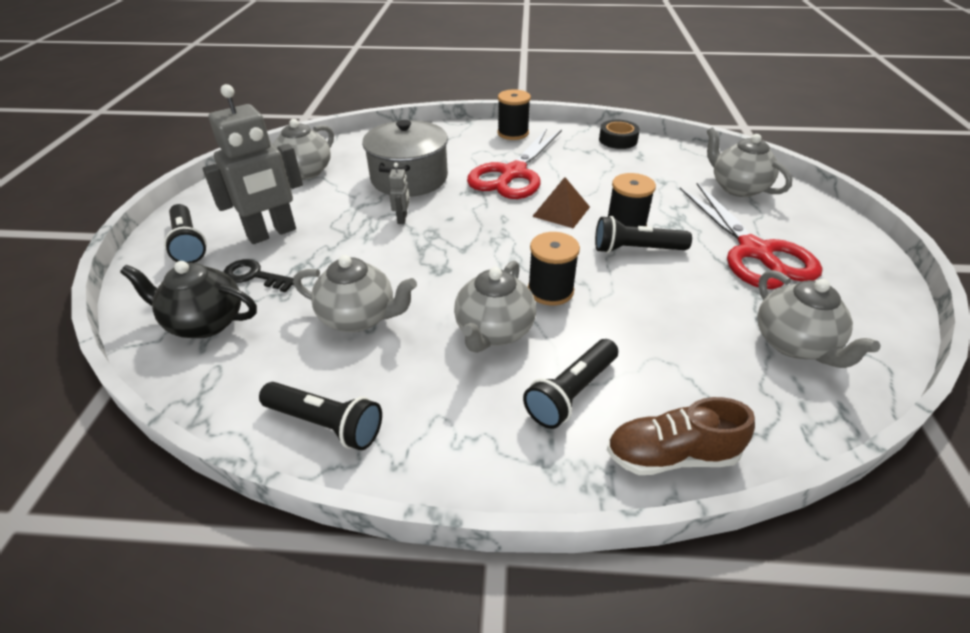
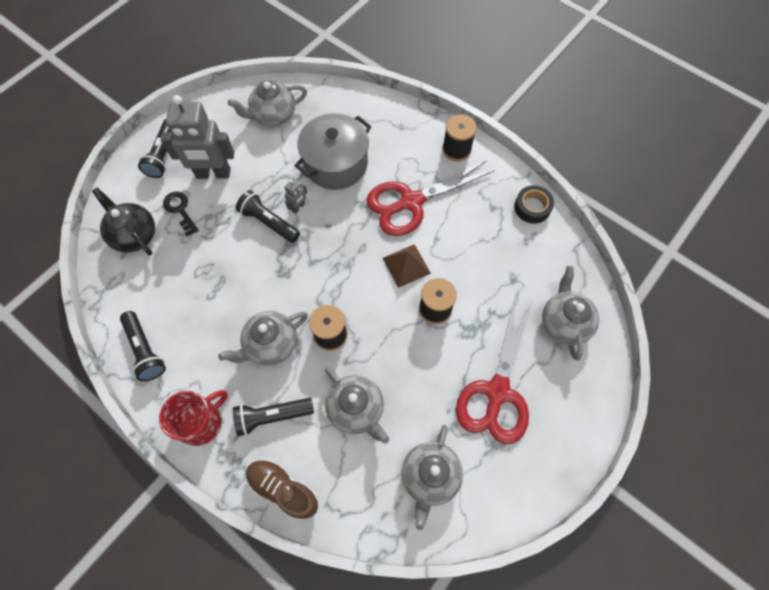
camera: 35 degrees right, 25 degrees up
grey teapot [293,255,417,332] -> grey teapot moved to [325,367,389,444]
black flashlight [595,216,692,253] -> black flashlight moved to [236,190,300,243]
none -> red mug [159,390,228,446]

